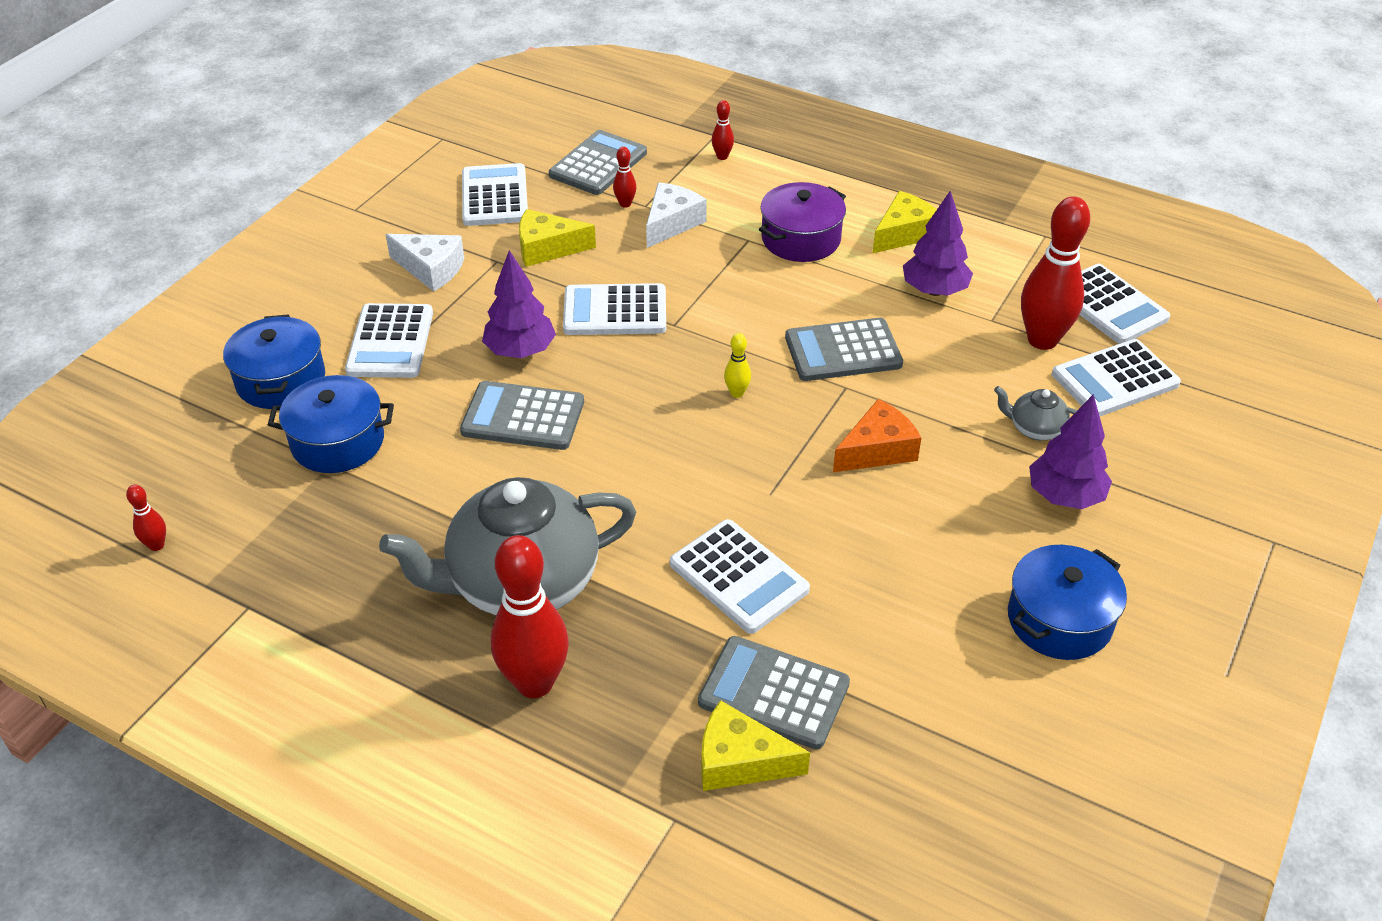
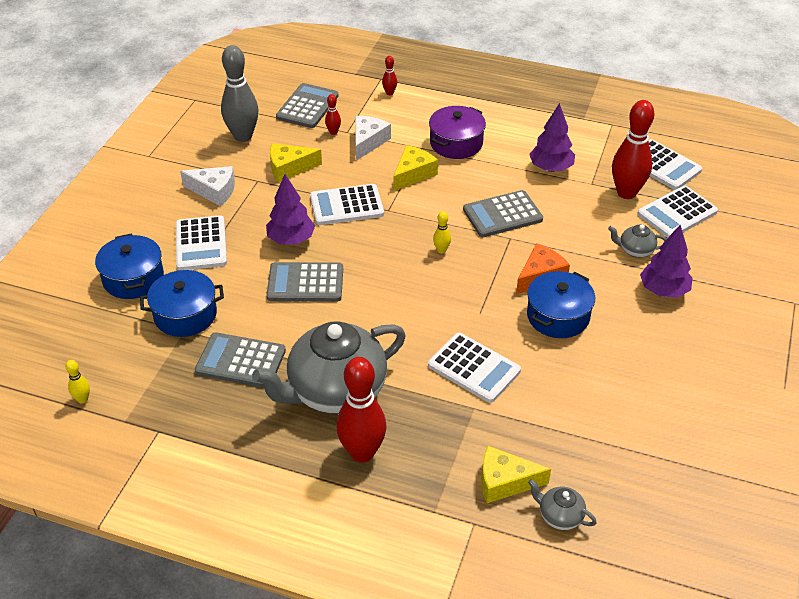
camera: 10 degrees left, 0 degrees up
red bowling pin [126,485,166,551] -> yellow bowling pin [66,360,90,404]
white calculator [462,163,528,226] -> grey bowling pin [221,45,259,142]
grey calculator [698,636,850,750] -> grey calculator moved to [195,332,286,388]
yellow cheese [873,191,937,253] -> yellow cheese moved to [393,145,438,191]
blue pot [1008,545,1127,660] -> blue pot moved to [527,271,595,338]
none -> grey teapot [528,479,597,530]

